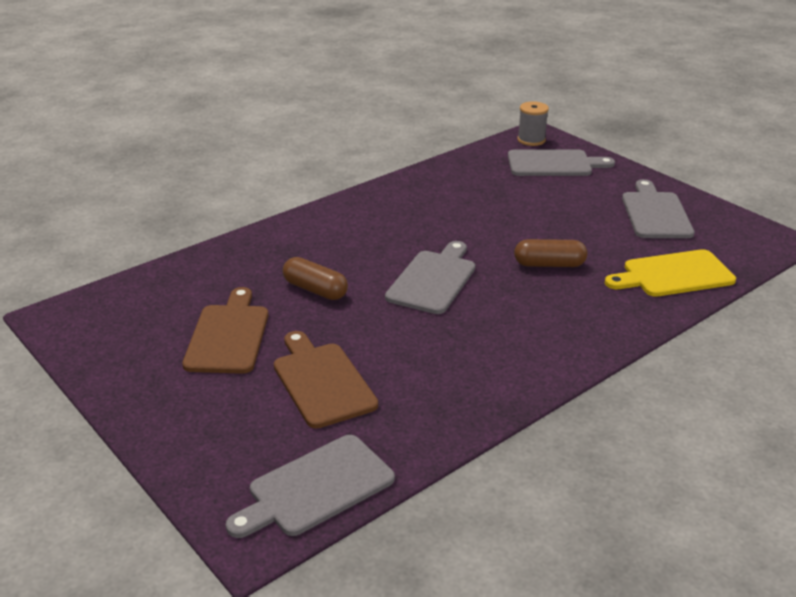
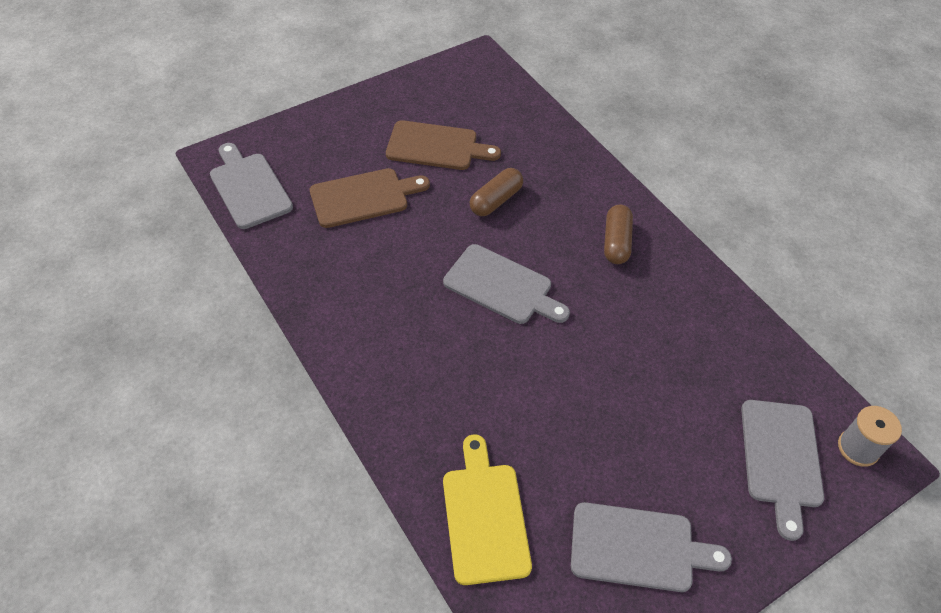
camera: 95 degrees right, 20 degrees up
brown capsule [514,239,587,267] -> brown capsule moved to [604,205,633,264]

